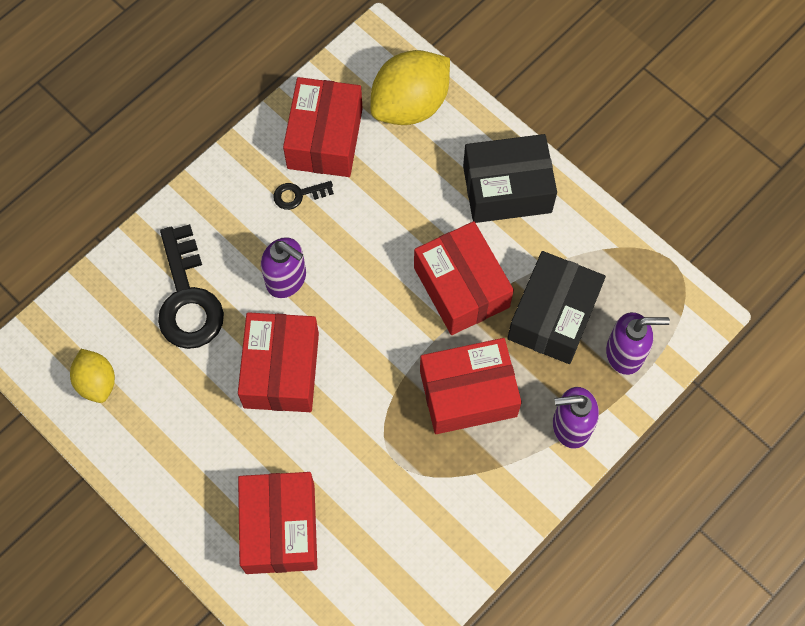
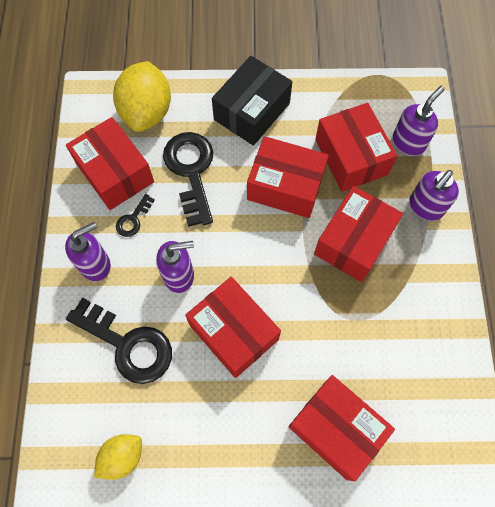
camera: 45 degrees left, 0 degrees up
yellow lemon [70,349,115,403] -> yellow lemon turned 60 degrees counterclockwise [94,434,142,480]
black box [507,251,606,364] -> red box [315,103,397,192]
none -> purple soap dispenser [65,222,111,281]
none -> black key [163,132,213,227]

